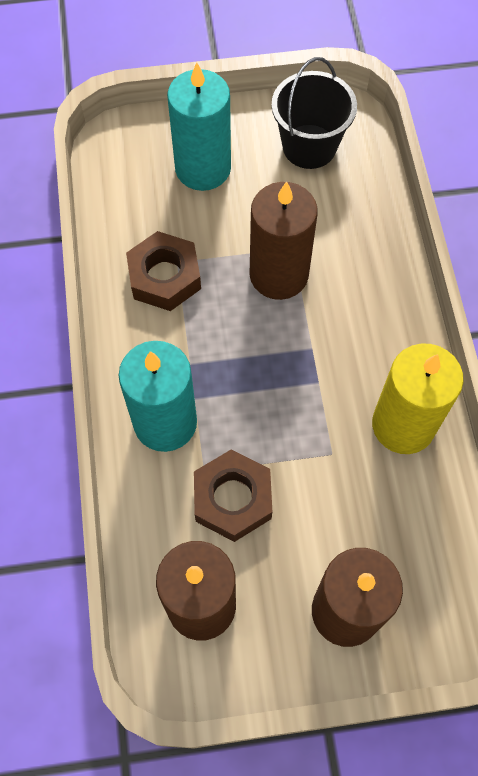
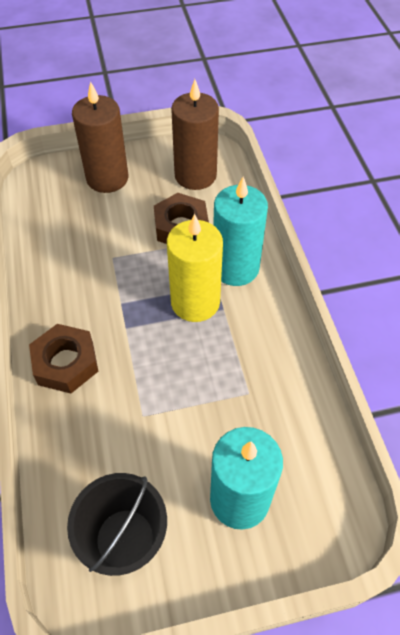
camera: 175 degrees right, 10 degrees down
brown nut [126,231,201,311] -> brown nut moved to [29,324,98,394]
brown candle [250,181,318,300] -> none
yellow candle [372,343,464,454] -> yellow candle moved to [167,214,223,322]

